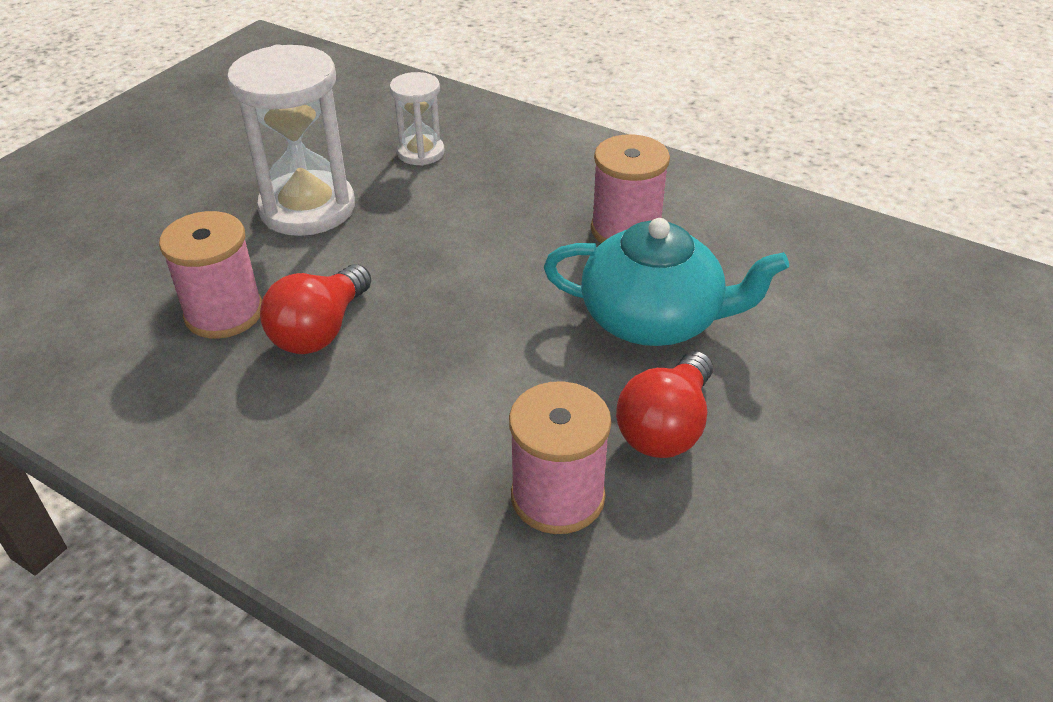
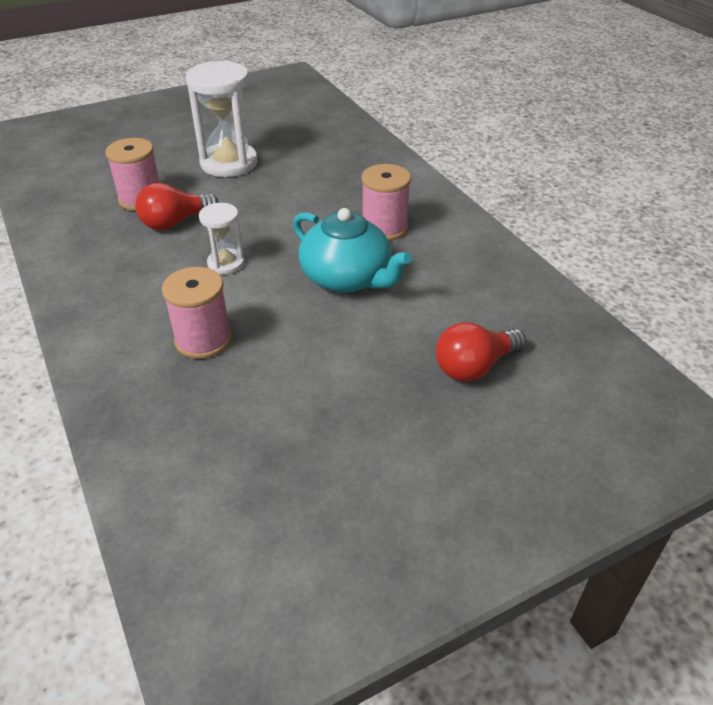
camera: 30 degrees right, 0 degrees up
white hourglass [390,72,444,166] -> white hourglass moved to [199,203,245,274]
red light bulb [616,351,713,458] -> red light bulb moved to [436,322,526,382]

